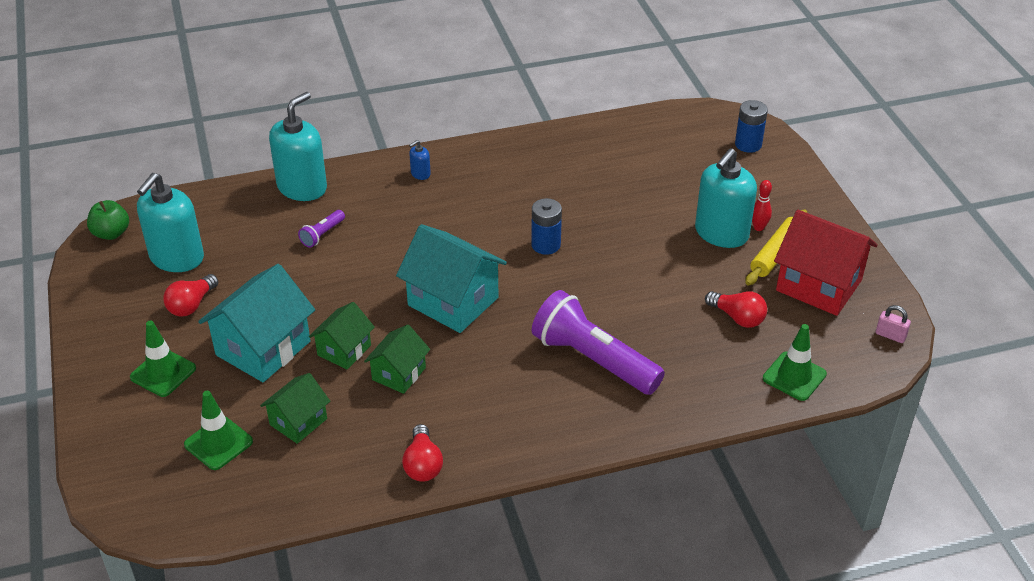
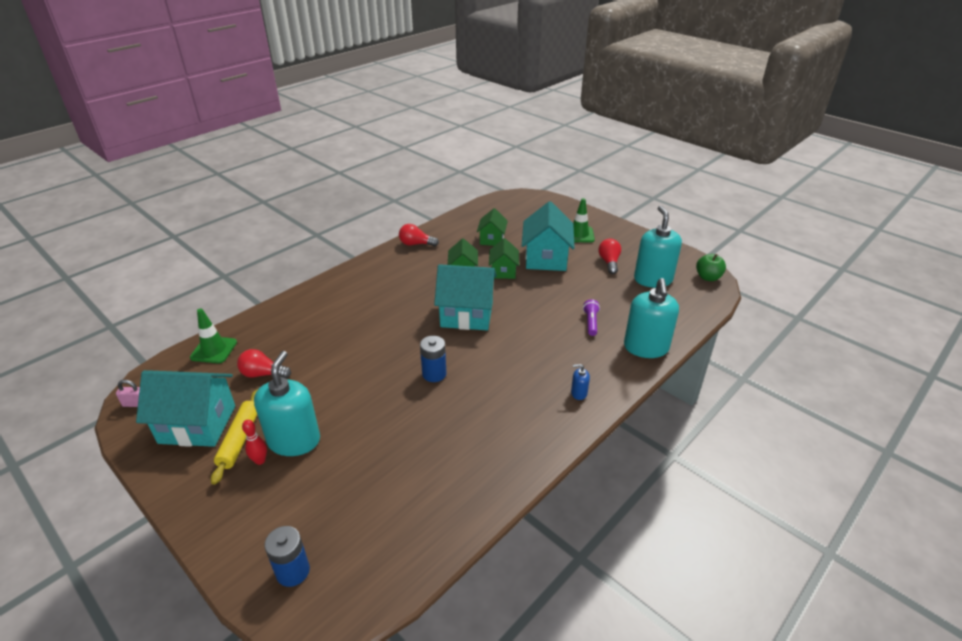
camera: 150 degrees right, 5 degrees down
green traffic cone [184,391,253,470] -> none
red light bulb [402,424,443,482] -> red light bulb turned 45 degrees counterclockwise [399,224,439,246]
blue soap dispenser [409,140,431,180] -> blue soap dispenser turned 105 degrees counterclockwise [571,364,590,400]
purple flashlight [532,290,665,395] -> none
red house [774,210,878,316] -> turquoise house [136,370,235,447]

